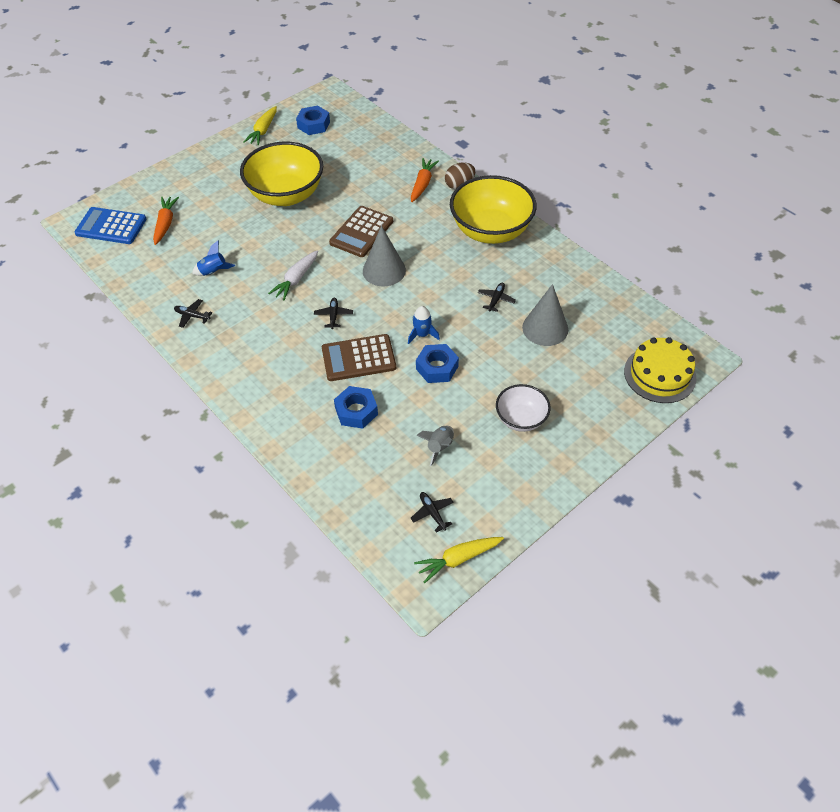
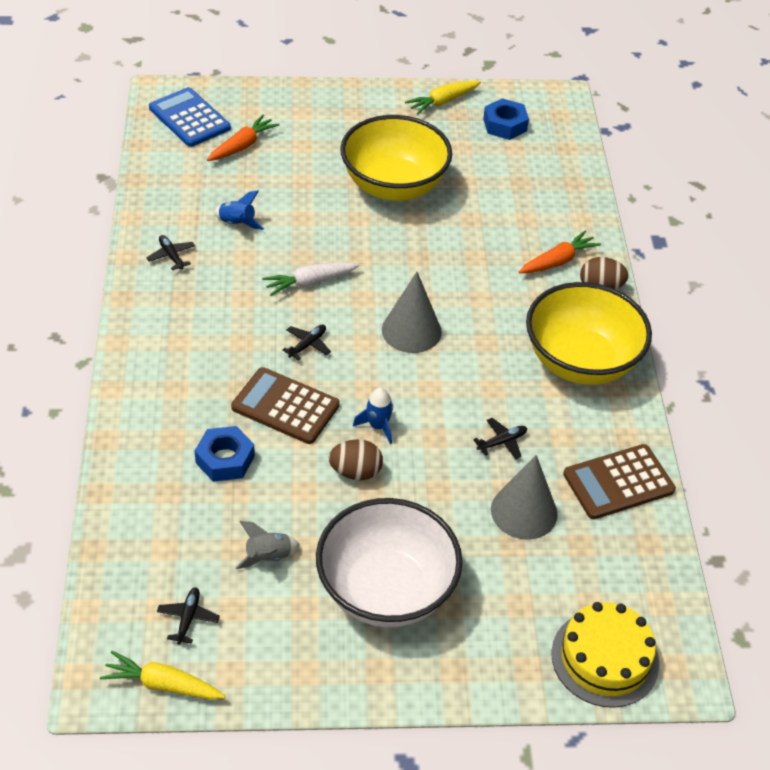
camera: 35 degrees right, 5 degrees down
brown calculator [329,206,393,257] -> brown calculator moved to [563,444,676,519]
blue nut [416,344,459,383] -> brown egg [329,439,383,480]
white bowl [496,384,551,432] -> white bowl [316,498,463,627], size x1.86

